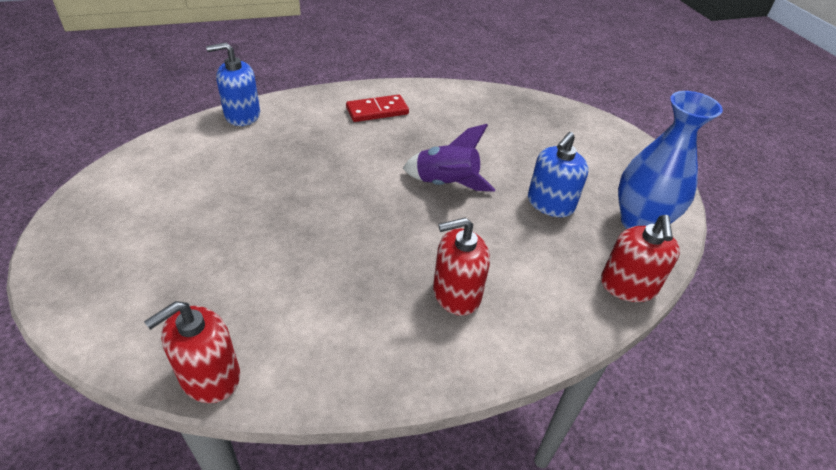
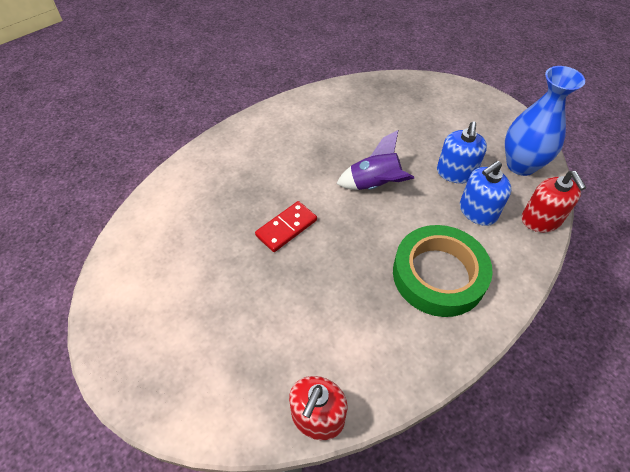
camera: 20 degrees left, 10 degrees up
blue soap dispenser [206,42,260,126] -> blue soap dispenser moved to [460,161,512,226]
red domino [346,95,409,122] -> red domino moved to [255,201,317,252]
red soap dispenser [433,217,490,316] -> green tape [393,225,493,317]

